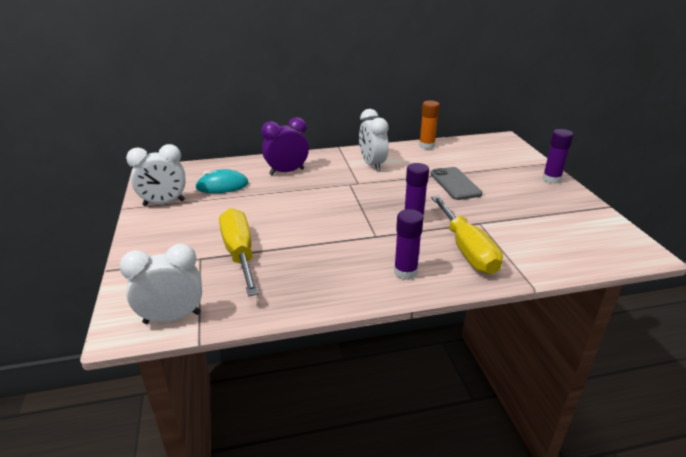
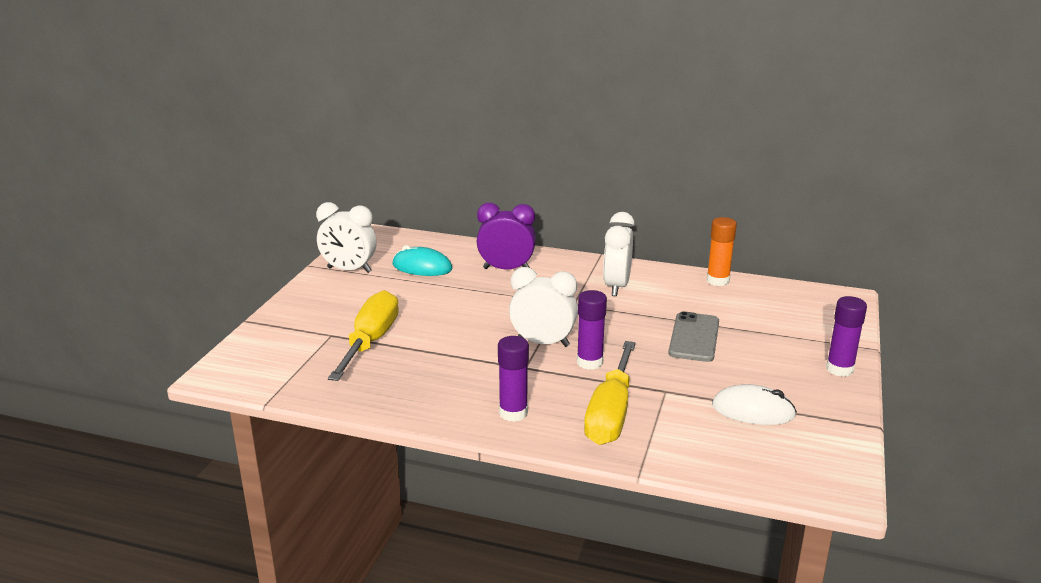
camera: 30 degrees right, 5 degrees down
white clock [120,244,202,324] -> white clock moved to [509,267,578,347]
none -> white mouse [712,384,797,425]

